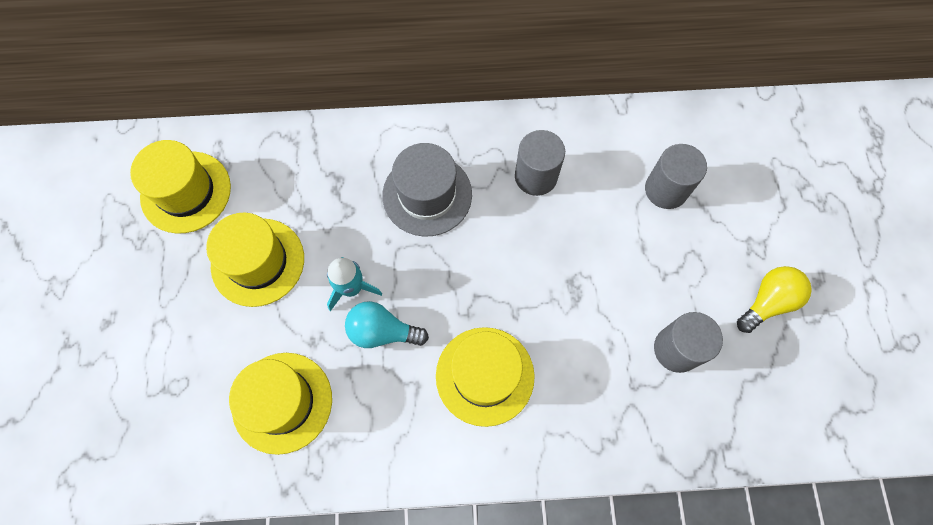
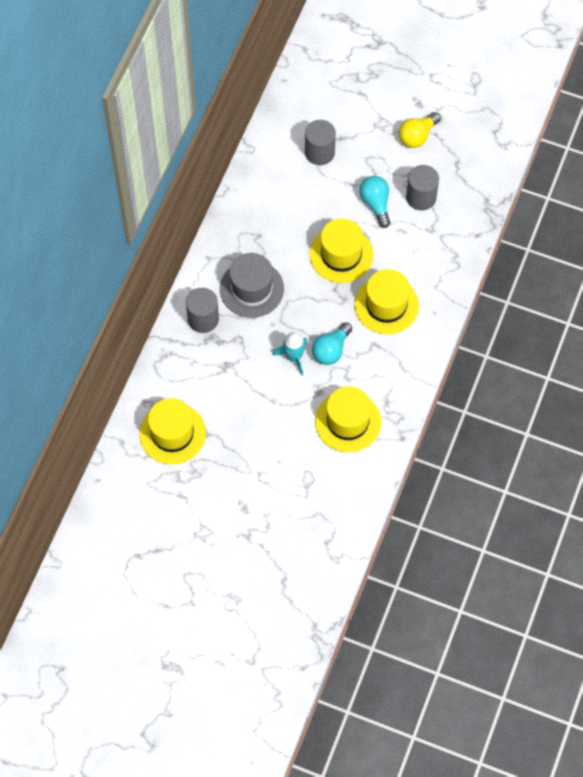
camera: 65 degrees left, 5 degrees down
yellow hat [206,213,304,307] -> yellow hat moved to [310,218,373,283]
grey cylinder [515,130,565,196] -> grey cylinder moved to [186,288,219,333]
yellow light bulb [737,266,812,333] -> yellow light bulb turned 120 degrees counterclockwise [399,112,441,148]
none -> turquoise light bulb [360,176,390,228]

